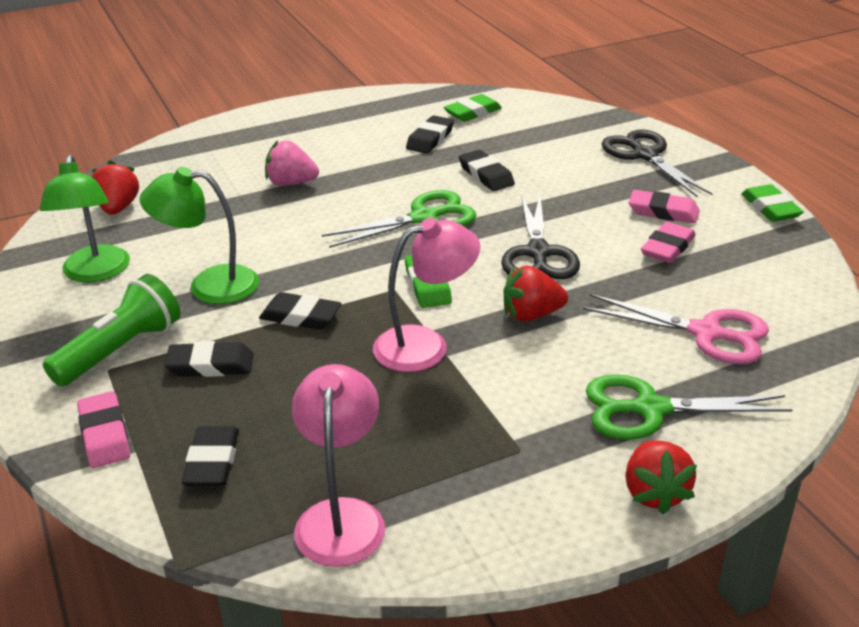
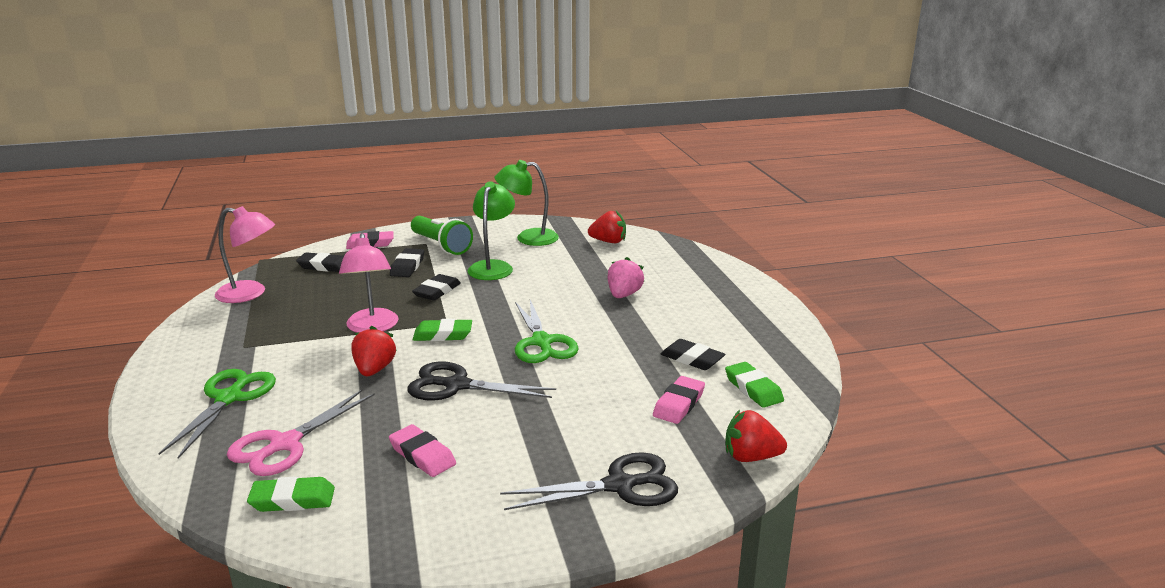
camera: 100 degrees right, 10 degrees down
black eraser [459,150,515,191] -> none
red strawberry [626,440,697,514] -> red strawberry moved to [725,410,787,462]
pink eraser [629,190,700,223] -> pink eraser moved to [653,376,705,424]
green eraser [741,184,804,222] -> green eraser moved to [247,476,335,512]

